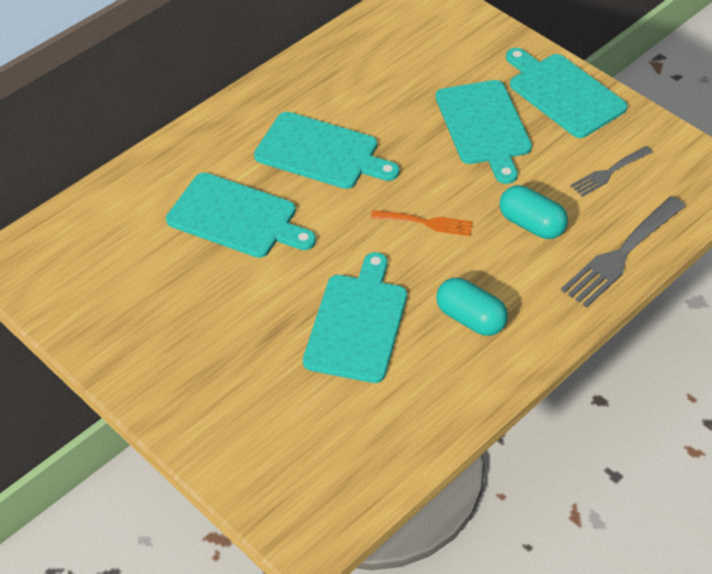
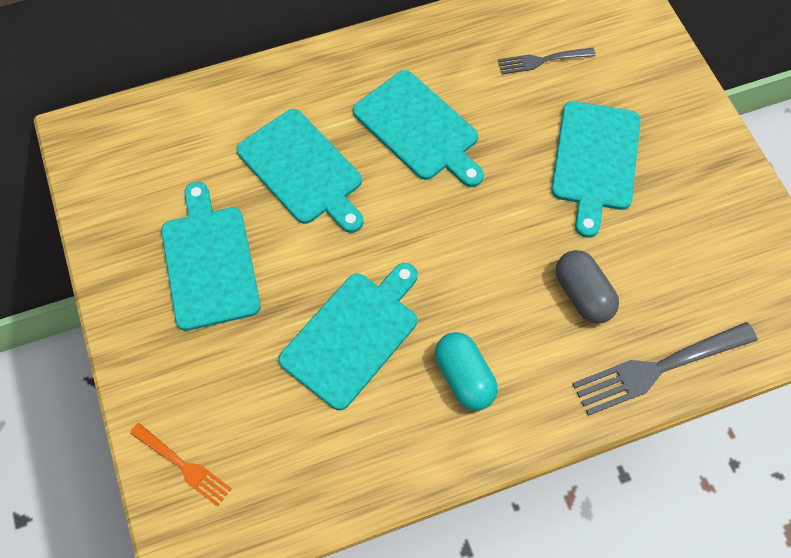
camera: 25 degrees right, 15 degrees up
orange fork [371,210,473,236] -> orange fork moved to [130,423,232,507]
turquoise capsule [500,185,568,239] -> grey capsule [556,250,619,324]
turquoise cutting board [506,48,628,138] -> turquoise cutting board moved to [161,182,261,331]
grey fork [570,146,653,197] -> grey fork moved to [498,48,596,74]

